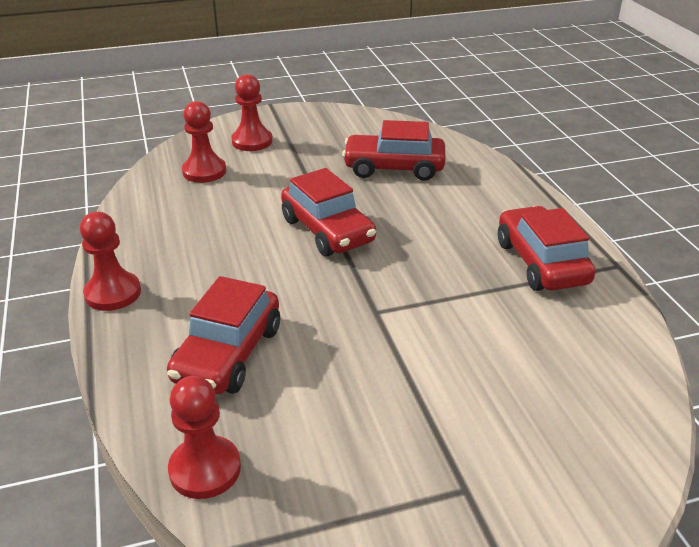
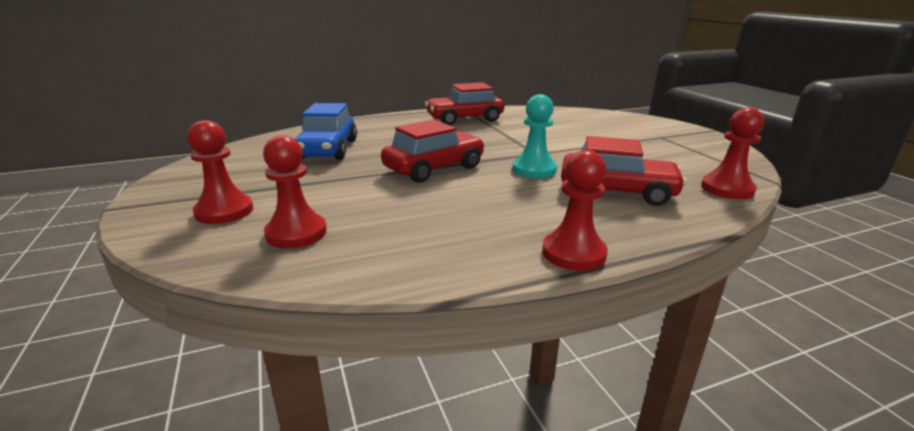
camera: 95 degrees left, 10 degrees down
red car [342,120,445,181] -> blue car [295,103,357,160]
none -> turquoise pawn [512,94,557,178]

